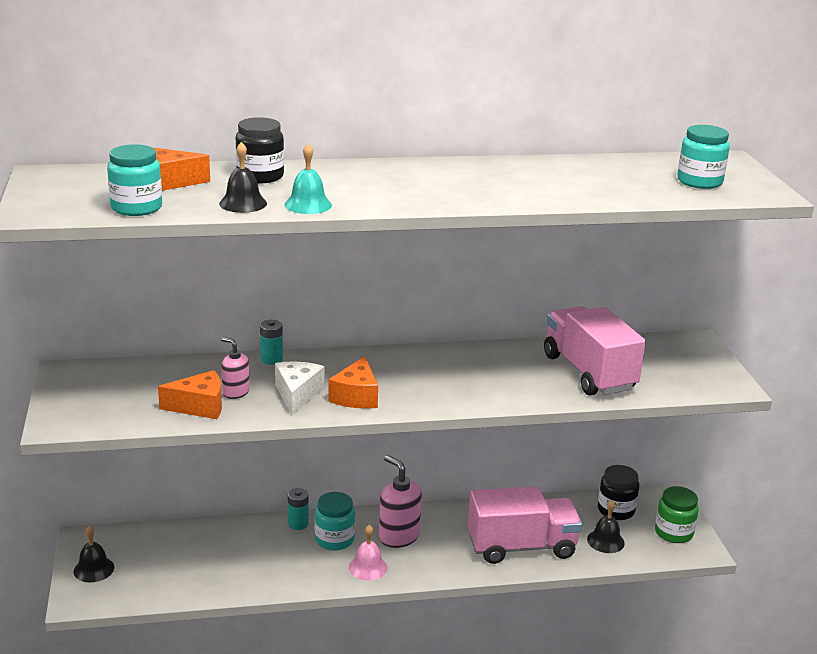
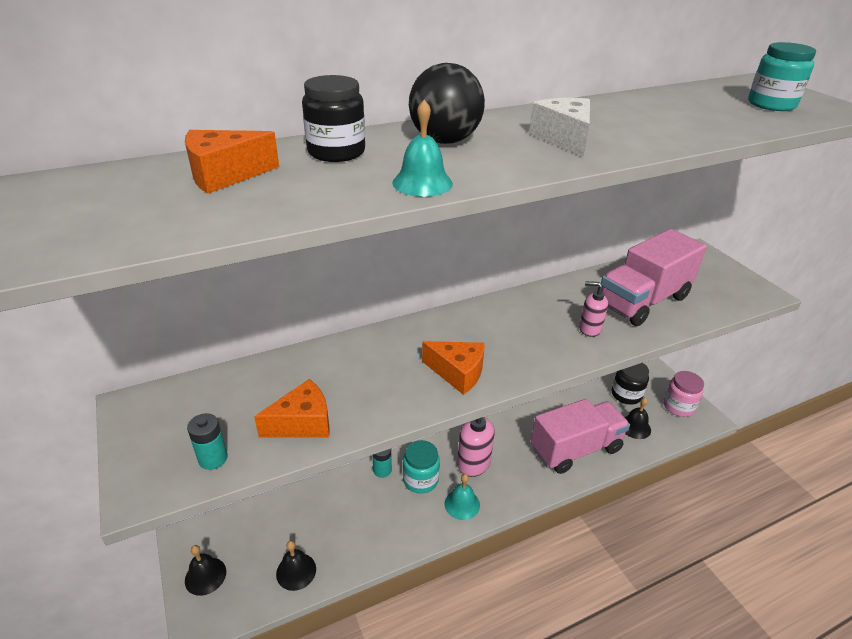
camera: 15 degrees left, 10 degrees up
turquoise jar [107,144,162,216] -> none
black bell [219,142,267,213] -> black bell moved to [276,540,316,591]
pink soap dispenser [221,337,250,399] -> pink soap dispenser moved to [579,281,608,337]
turquoise battery [260,320,283,365] -> turquoise battery moved to [187,413,228,470]
white cheese [275,362,325,415] -> white cheese moved to [529,98,590,157]
orange cheese [328,356,378,409] -> orange cheese turned 60 degrees counterclockwise [422,341,484,395]
pink bell [349,525,388,580] -> turquoise bell [445,474,480,520]
pink truck [544,306,646,396] -> pink truck turned 90 degrees counterclockwise [601,229,707,326]
green jar [655,486,699,543] -> pink jar [663,371,704,417]
none -> black ball [409,63,485,144]

